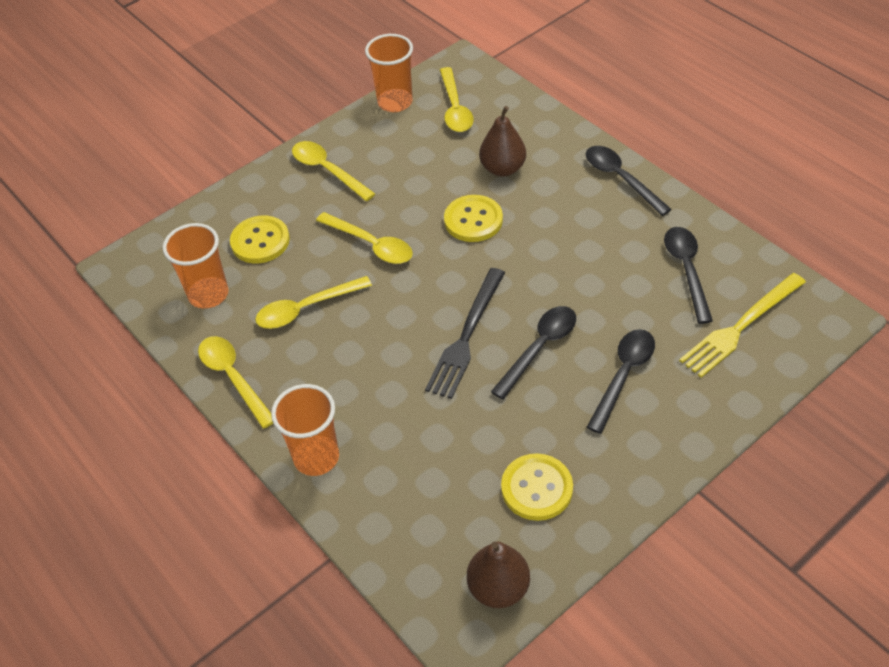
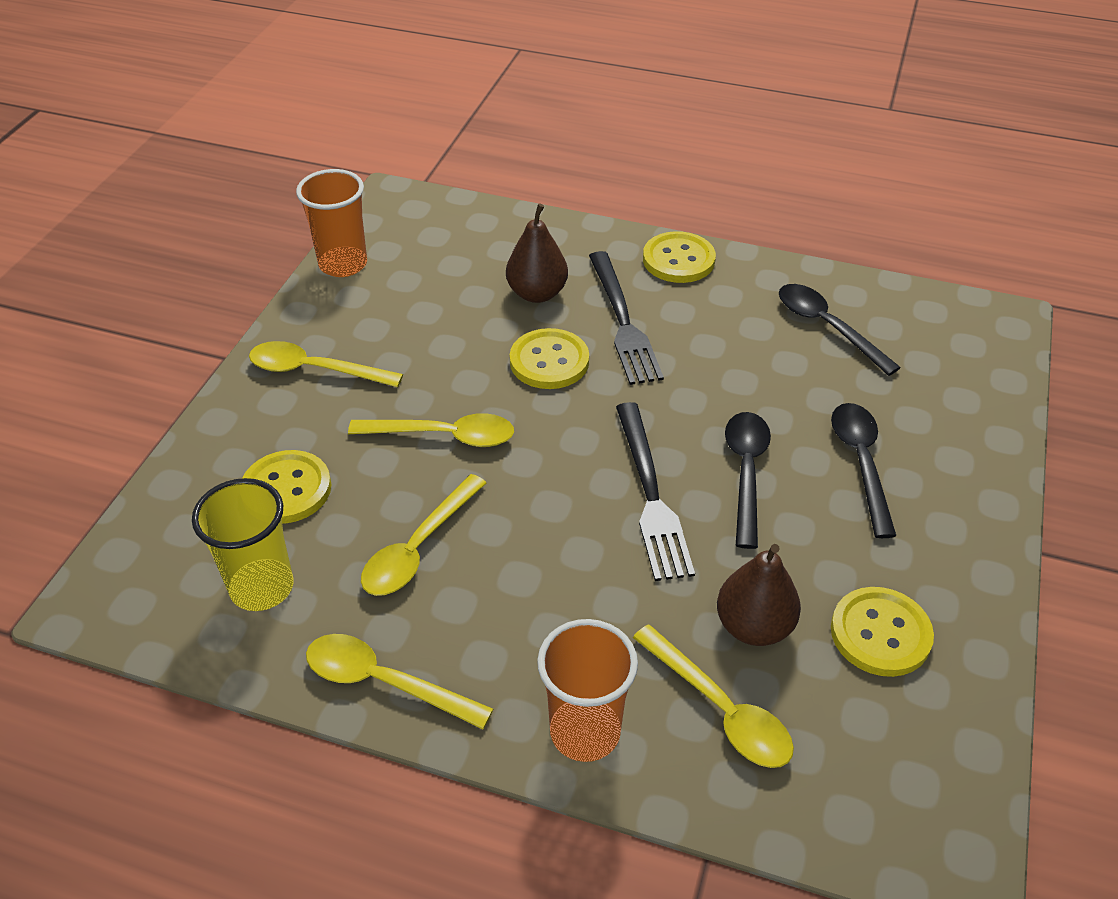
camera: 35 degrees left, 5 degrees down
orange cup [162,223,228,309] -> yellow cup [192,478,294,611]
yellow spoon [440,67,474,132] -> yellow spoon moved to [633,625,794,768]
brown pear [467,542,530,608] -> brown pear moved to [717,544,801,646]
black spoon [586,146,672,216] -> yellow button [643,231,716,283]
yellow fork [679,273,806,378] -> none
none -> black fork [589,251,664,385]

